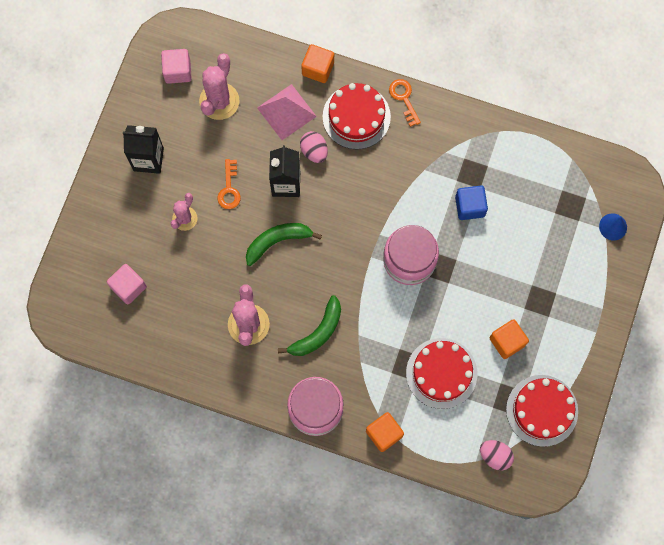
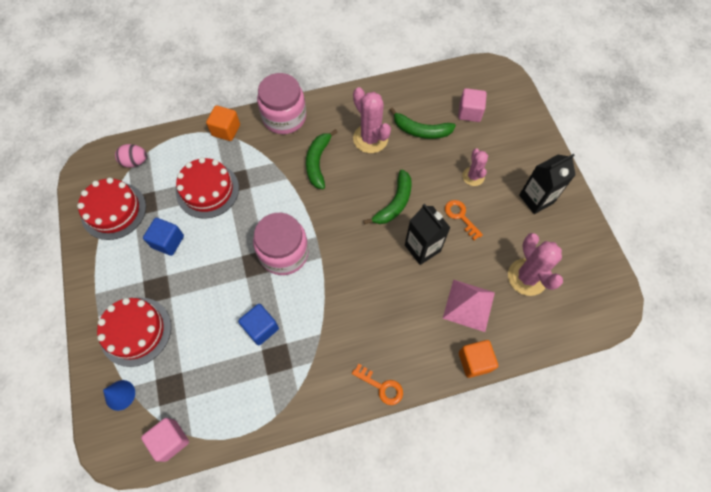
camera: 145 degrees right, 10 degrees down
pink cube [161,49,192,84] -> pink cube moved to [141,418,189,462]
pink egg [300,131,328,163] -> none
red cake [323,83,391,149] -> red cake moved to [97,298,171,367]
orange cube [490,319,529,359] -> blue cube [143,218,184,256]
none -> green banana [390,108,456,139]

